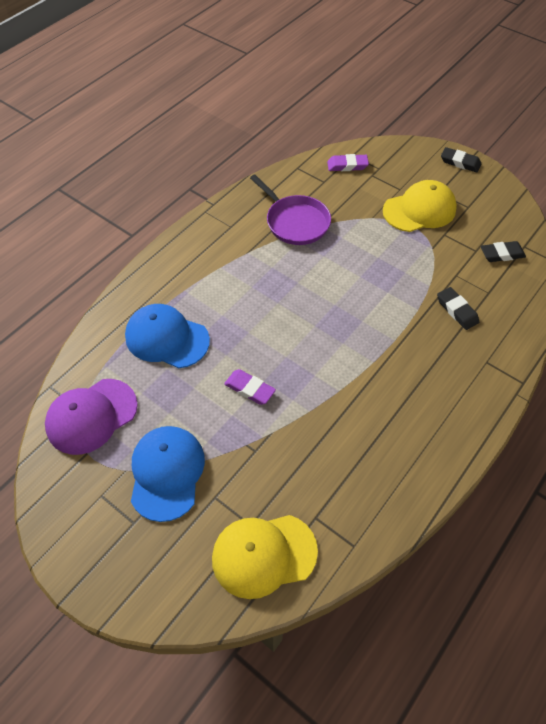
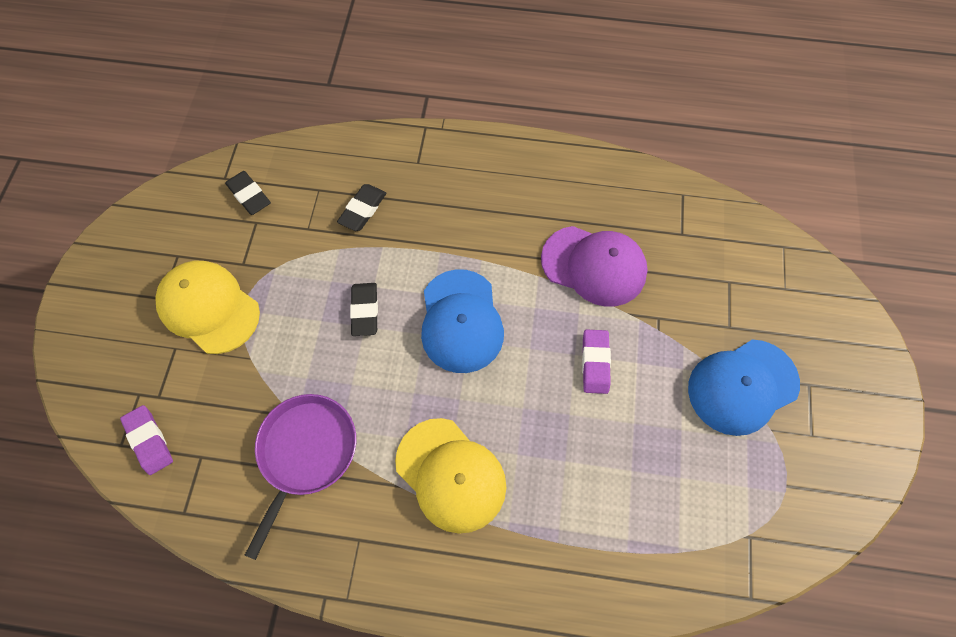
camera: 120 degrees left, 10 degrees up
purple cap [45,379,138,455] -> purple cap moved to [541,226,648,307]
blue cap [125,304,210,368] -> blue cap moved to [421,269,504,373]
yellow cap [212,515,318,599] -> yellow cap moved to [395,418,506,534]
black eraser [441,147,481,173] -> black eraser moved to [350,283,378,336]

